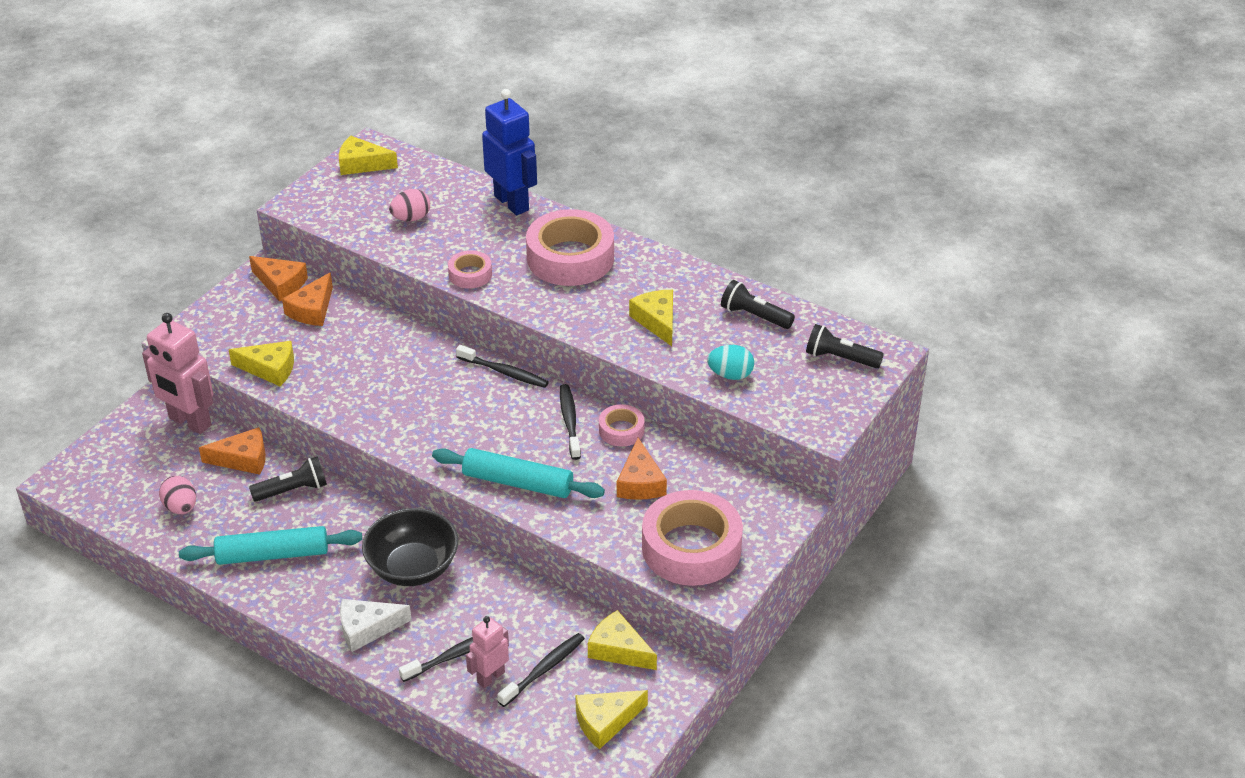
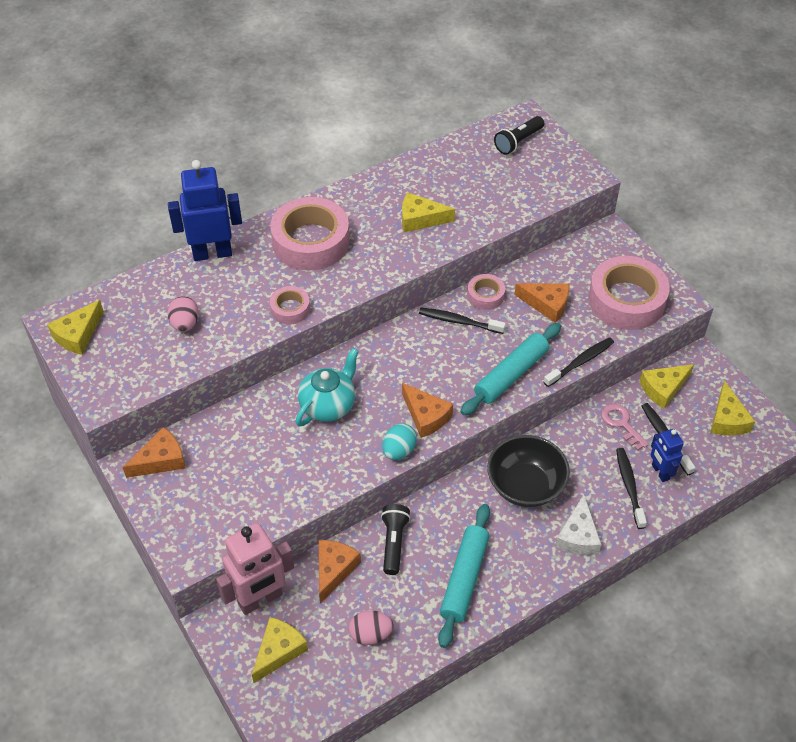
camera: 65 degrees left, 10 degrees up
yellow cheese [229,341,294,386] -> yellow cheese moved to [252,617,308,683]
orange cheese [282,272,333,326] -> orange cheese moved to [402,383,453,438]
black toothbrush [456,345,549,388] -> black toothbrush moved to [544,337,614,387]
pink robot [466,616,509,688] -> blue robot [651,429,684,482]
turquoise egg [707,345,754,380] -> turquoise egg moved to [382,423,417,460]
black flashlight [721,280,795,329] -> none
none -> turquoise teapot [296,348,359,427]
none -> pink key [601,404,649,451]

